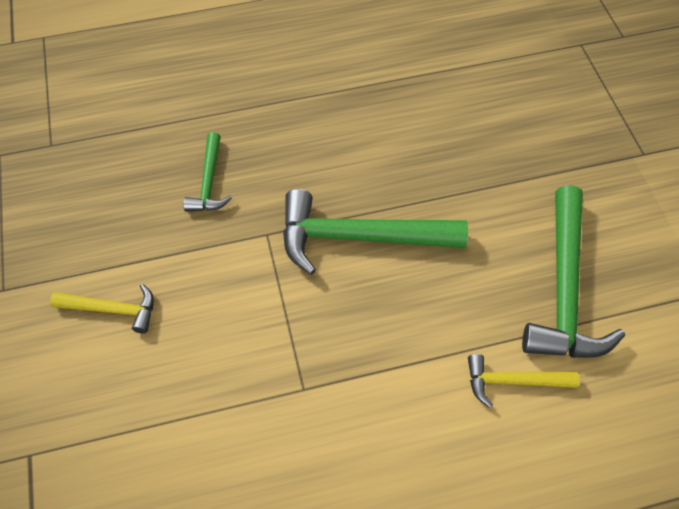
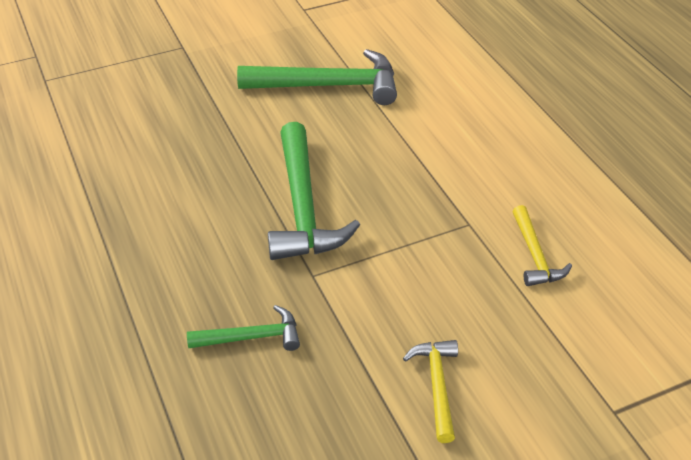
camera: 100 degrees left, 15 degrees down
yellow hammer [468,354,580,408] -> yellow hammer moved to [512,205,572,286]

